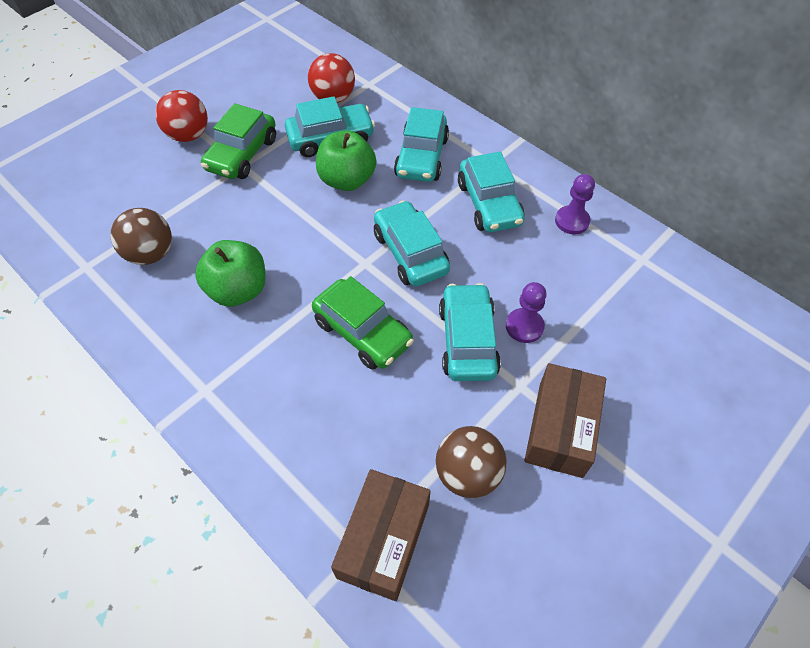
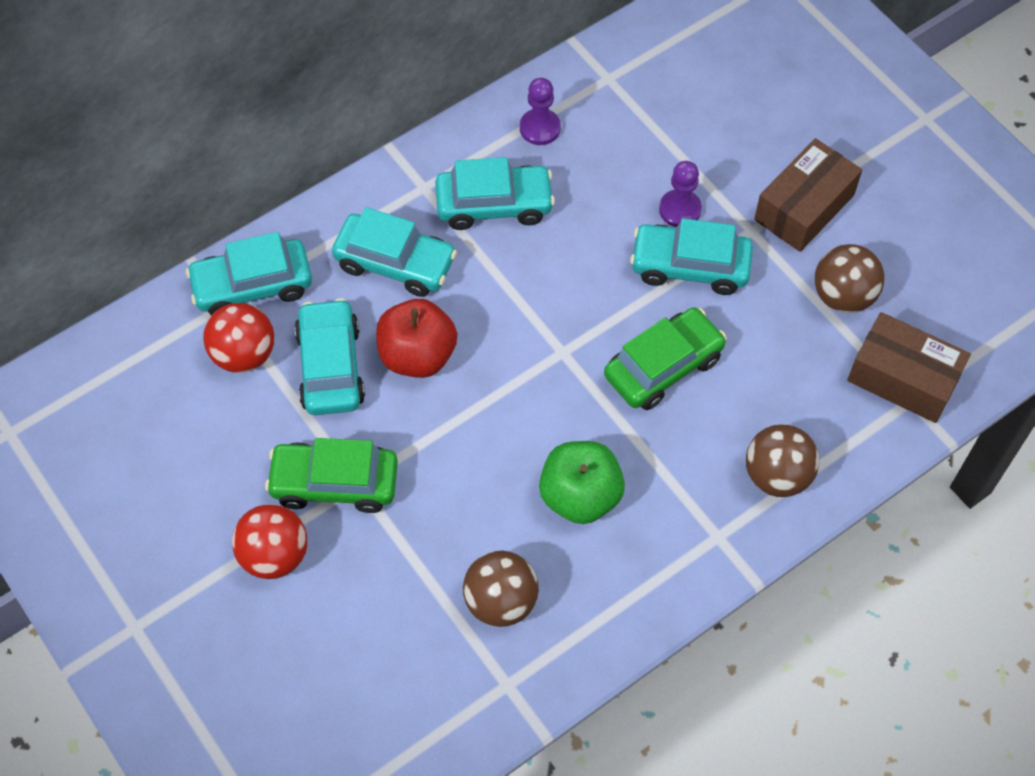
camera: 80 degrees left, 5 degrees up
green car [201,103,276,179] -> green car turned 150 degrees clockwise [265,438,398,513]
green apple [316,130,376,191] -> red apple [376,299,457,378]
turquoise car [374,200,450,287] -> turquoise car moved to [186,232,312,315]
brown box [524,363,606,478] -> brown box turned 75 degrees counterclockwise [754,138,862,252]
none -> brown ball [746,424,819,497]

